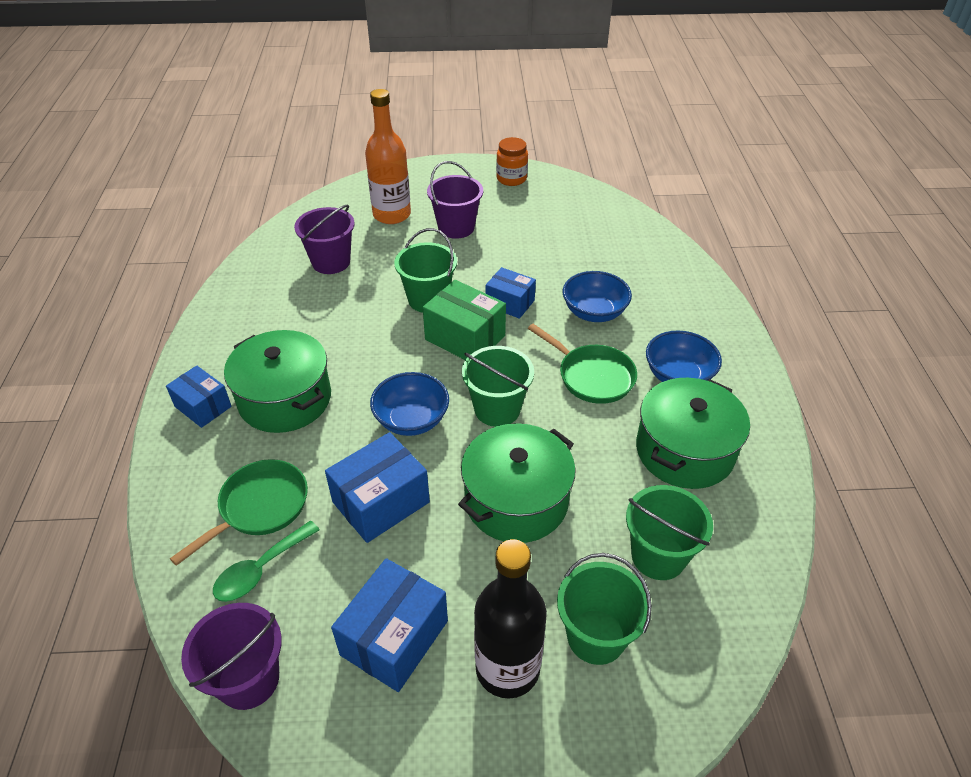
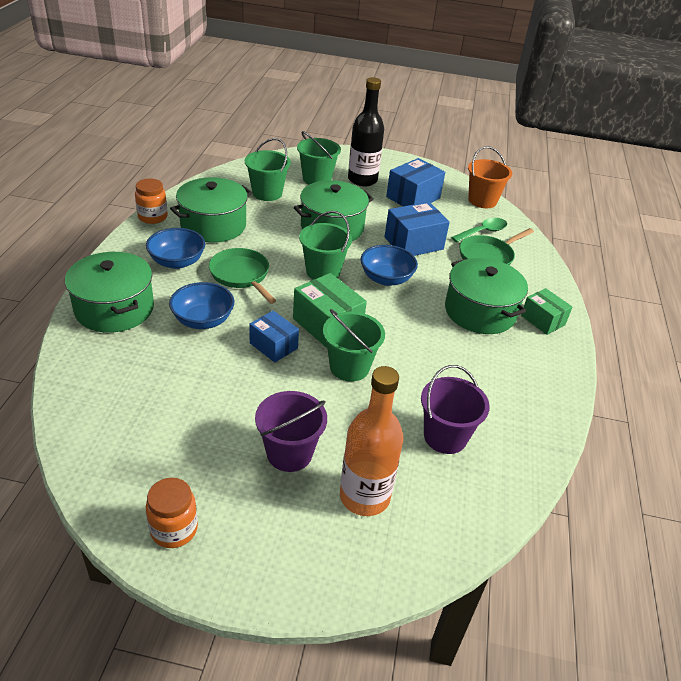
camera: 170 degrees left, 5 degrees down
blue box [166,365,232,428] -> green box [521,288,572,335]
purple bucket [181,603,282,710] -> orange bucket [468,146,512,208]
none -> green pot [65,252,154,333]
none -> orange jar [135,178,168,224]

